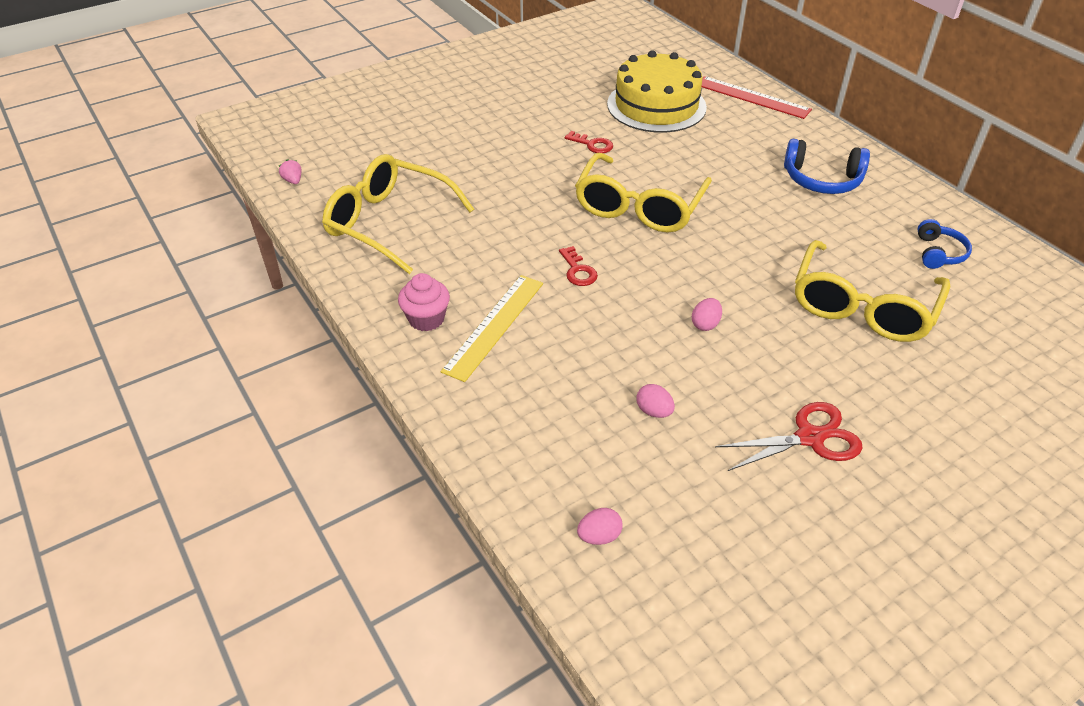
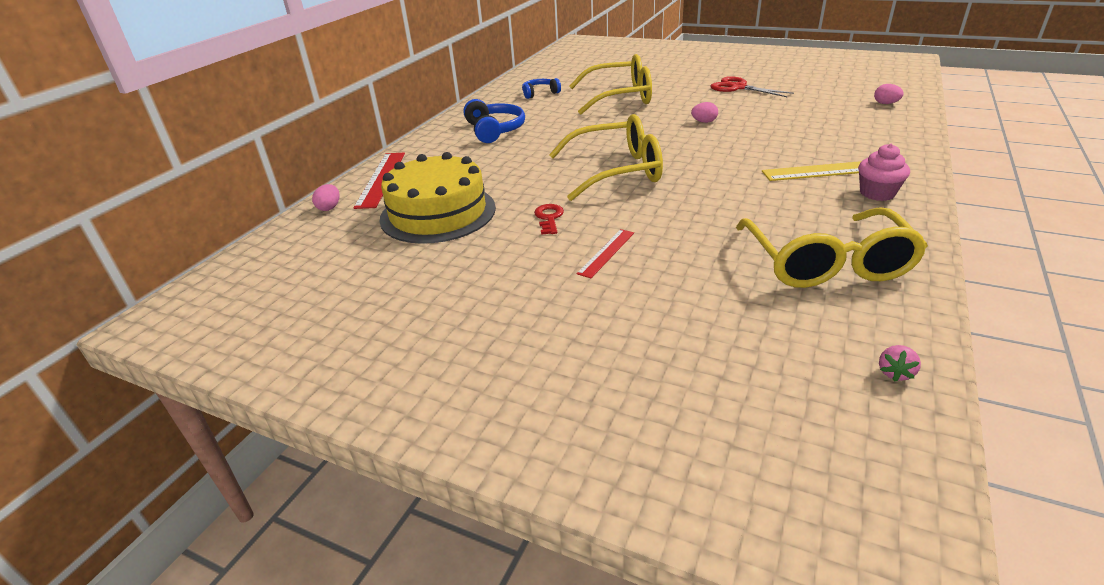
camera: 120 degrees left, 10 degrees down
red key [559,246,598,286] -> none
pink egg [636,384,675,418] -> pink egg moved to [312,184,340,211]
none -> red ruler [577,229,634,278]

